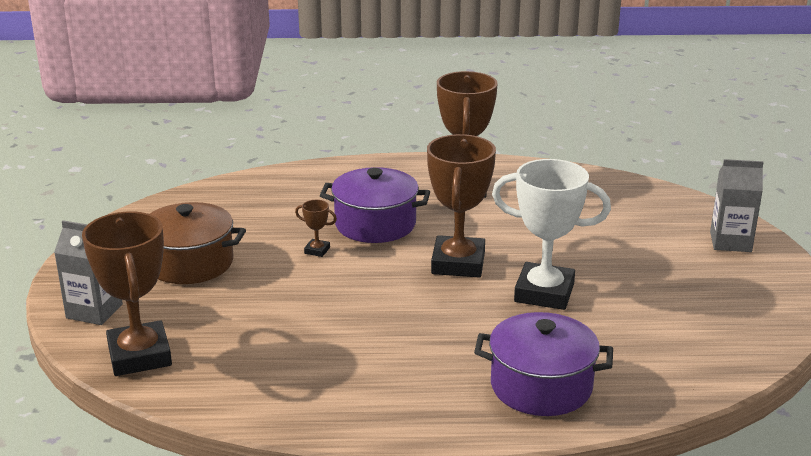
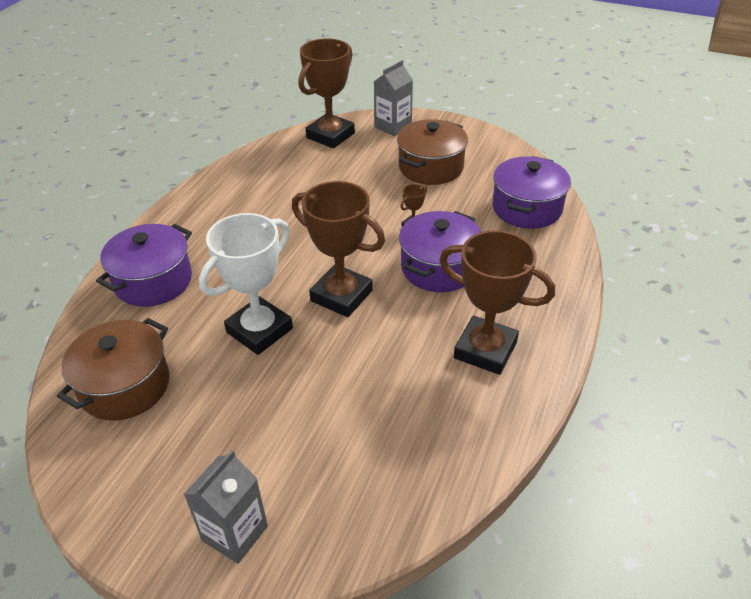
camera: 115 degrees right, 15 degrees up
brown trophy [82,212,172,376] -> brown trophy turned 60 degrees counterclockwise [299,38,355,148]
none -> brown pot [57,318,170,421]
none -> purple pot [492,156,571,229]

